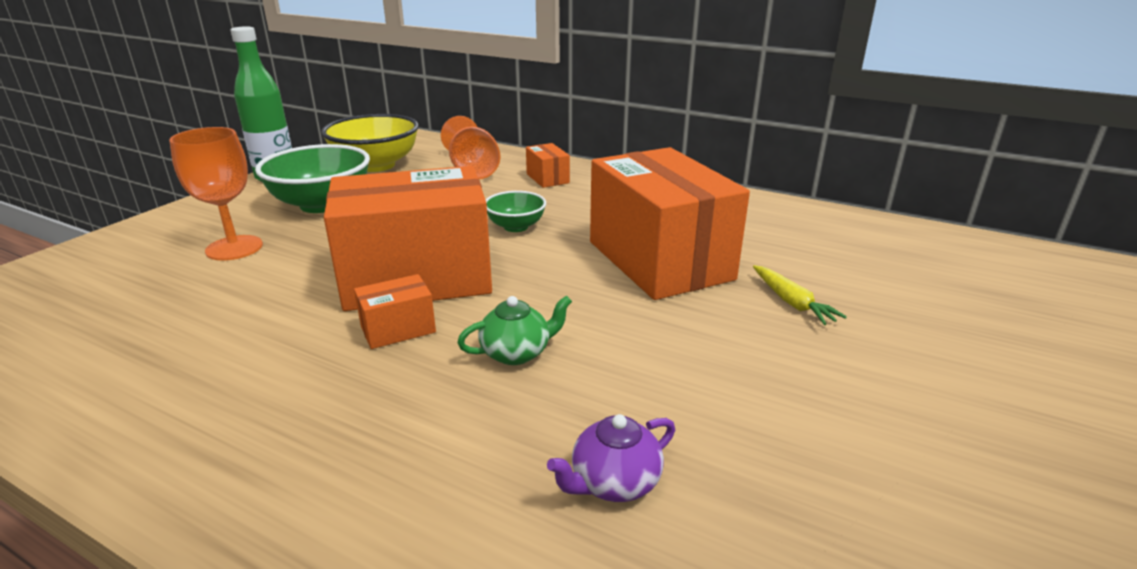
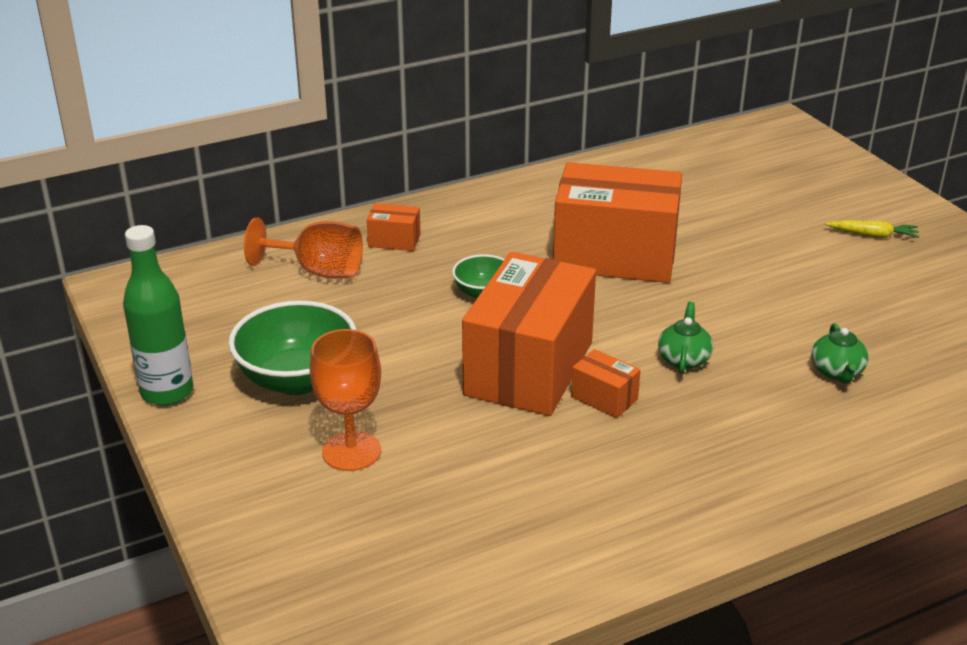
camera: 55 degrees left, 5 degrees up
yellow bowl [321,114,419,172] -> none
orange box [354,274,436,349] -> orange box turned 60 degrees counterclockwise [571,349,641,418]
purple teapot [547,414,675,502] -> green teapot [811,323,869,383]
yellow carrot [753,265,847,325] -> yellow carrot moved to [825,220,920,238]

